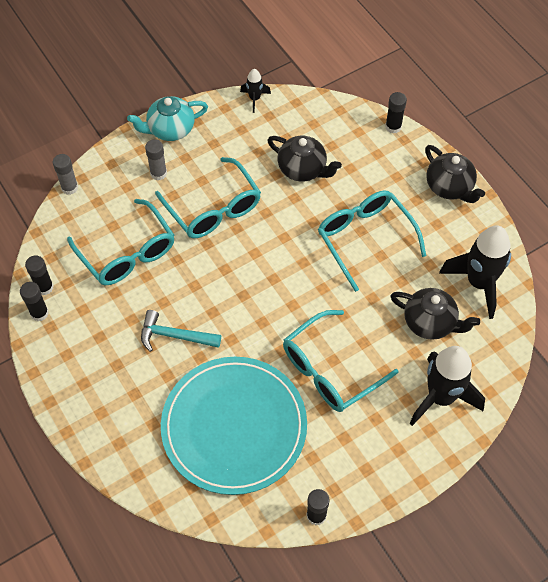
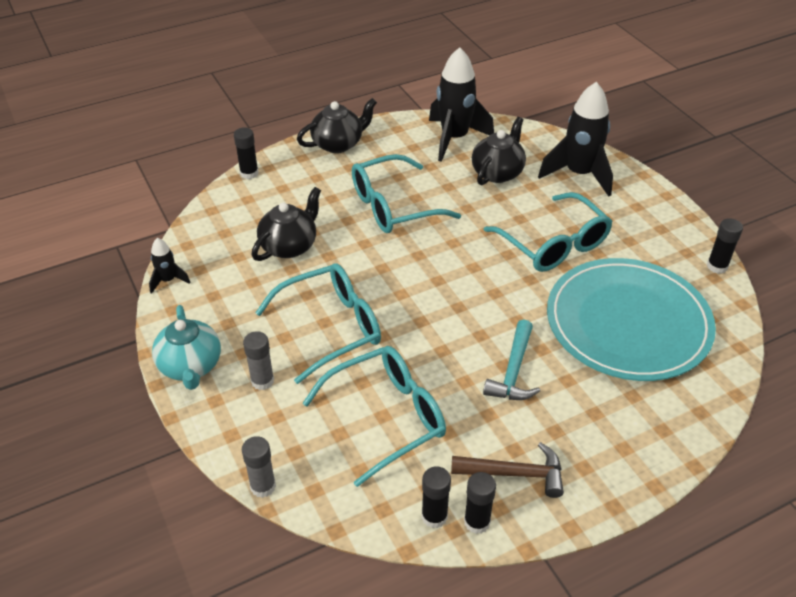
camera: 85 degrees left, 15 degrees down
none -> brown hammer [451,442,564,498]

